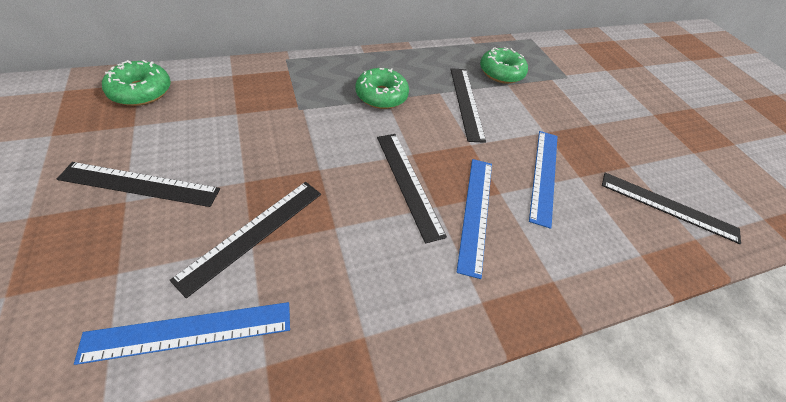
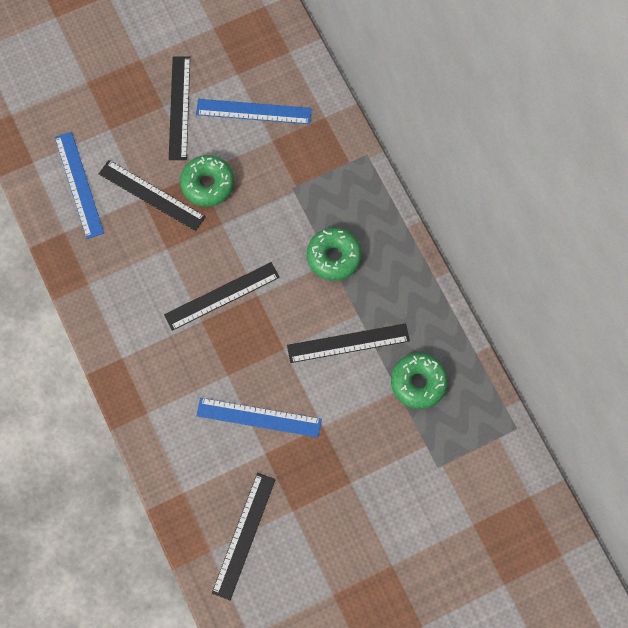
camera: 90 degrees right, 20 degrees up
green donut [102,60,171,106] -> green donut moved to [180,155,234,207]
blue ruler [456,159,492,279] -> blue ruler moved to [196,99,312,124]

